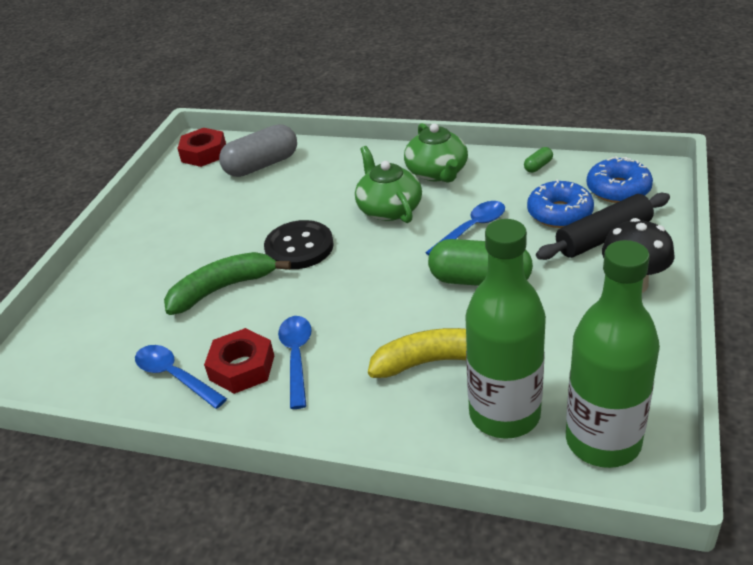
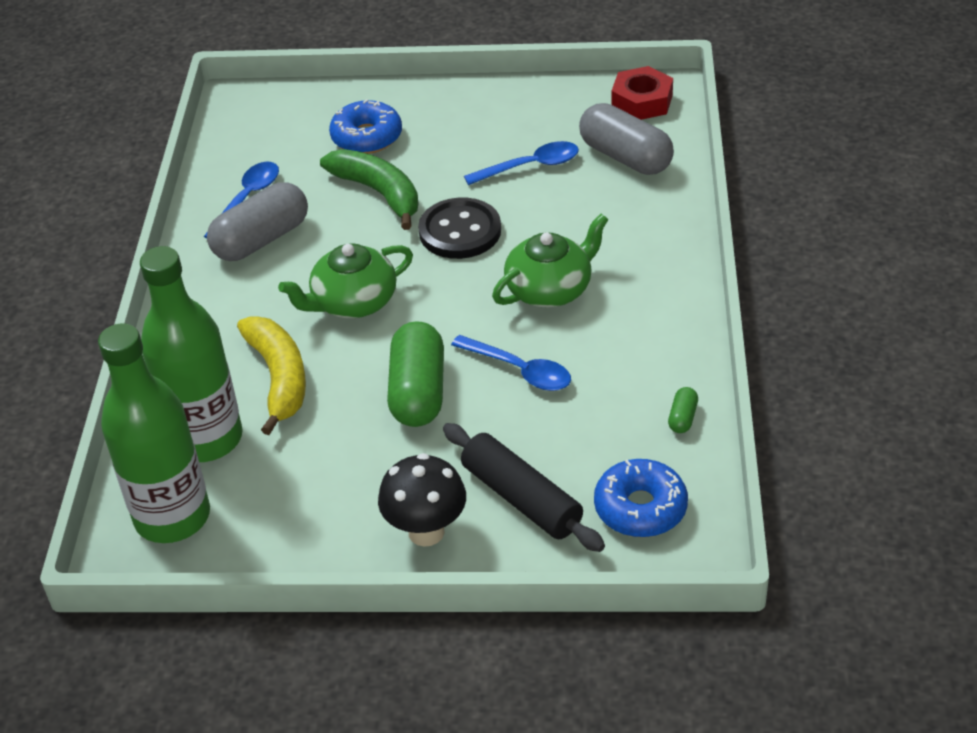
camera: 75 degrees right, 5 degrees up
red nut [204,328,274,394] -> grey capsule [207,182,308,261]
blue spoon [278,316,312,409] -> blue spoon moved to [464,141,579,185]
green teapot [404,123,468,183] -> green teapot moved to [278,243,413,318]
green capsule [524,147,553,173] -> green capsule turned 75 degrees clockwise [668,387,698,433]
blue donut [527,179,594,228] -> blue donut moved to [329,99,402,154]

